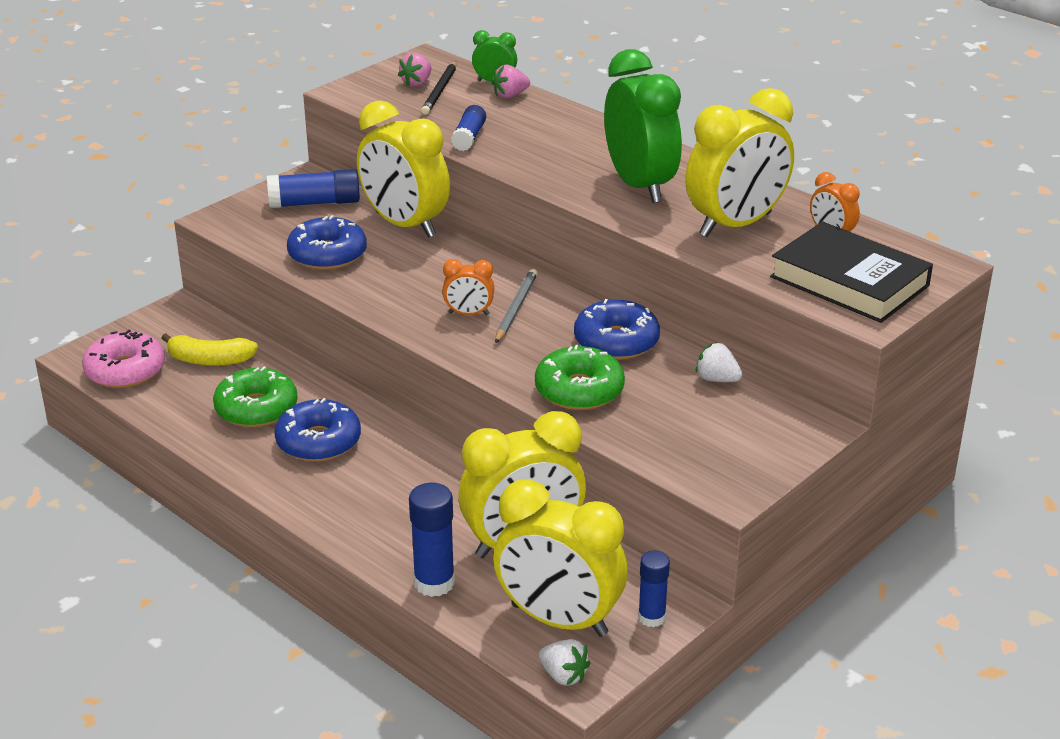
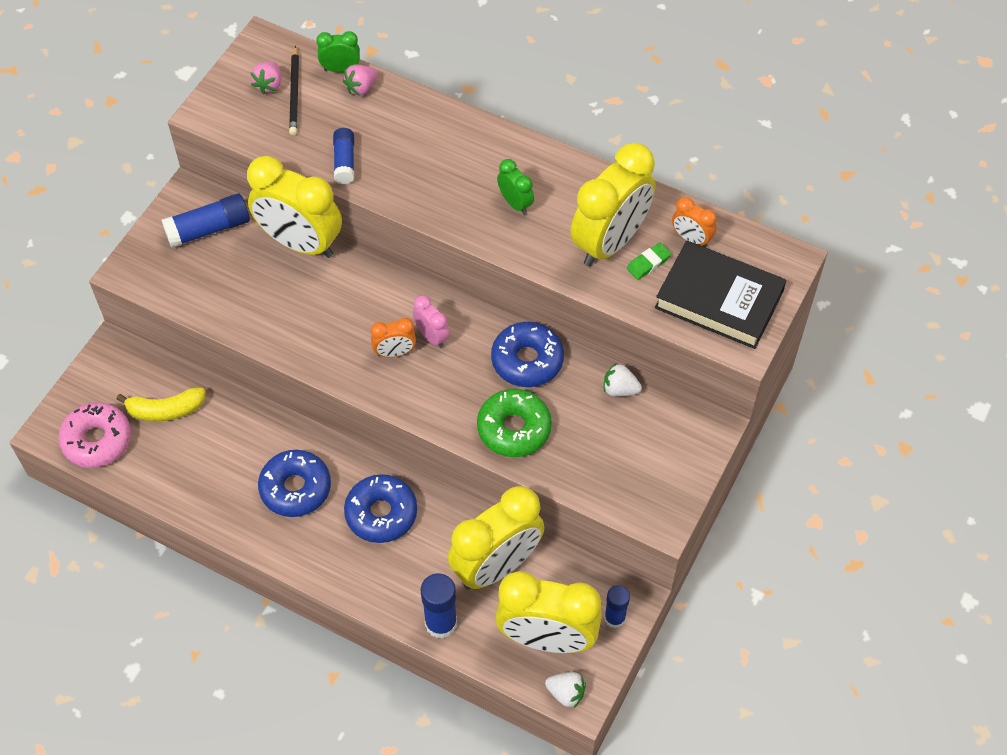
camera: 15 degrees left, 25 degrees up
green donut [213,366,298,427] -> none
blue donut [287,215,367,270] -> blue donut moved to [344,474,417,543]
grey pencil [495,269,538,343] -> pink clock [413,296,450,348]
green clock [604,49,682,203] -> green clock [497,159,534,215], size x0.46
none -> green eraser [627,243,671,280]

